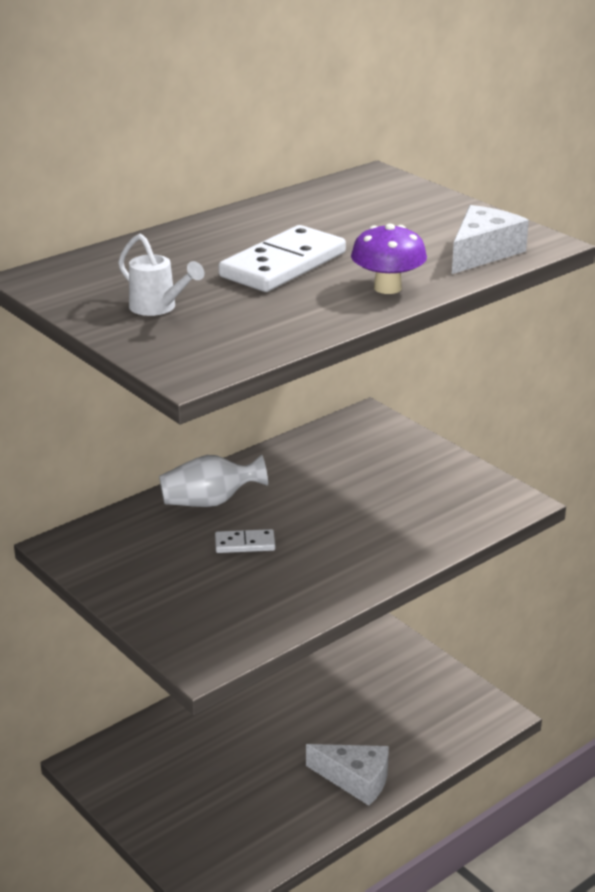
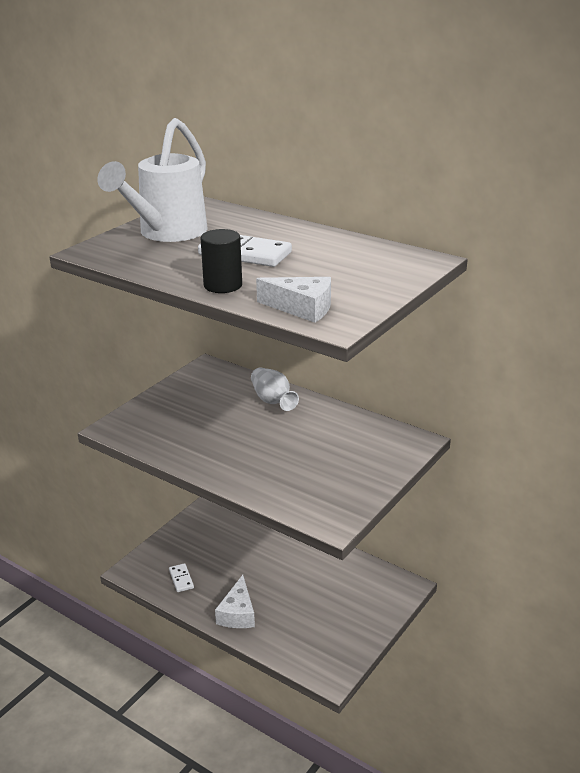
camera: 75 degrees right, 0 degrees up
white watering can [118,234,204,316] -> white watering can [97,118,208,242], size x2.43
white domino [215,529,275,553] -> white domino moved to [169,563,194,592]
purple mushroom [351,224,427,294] -> black cylinder [200,229,242,293]

